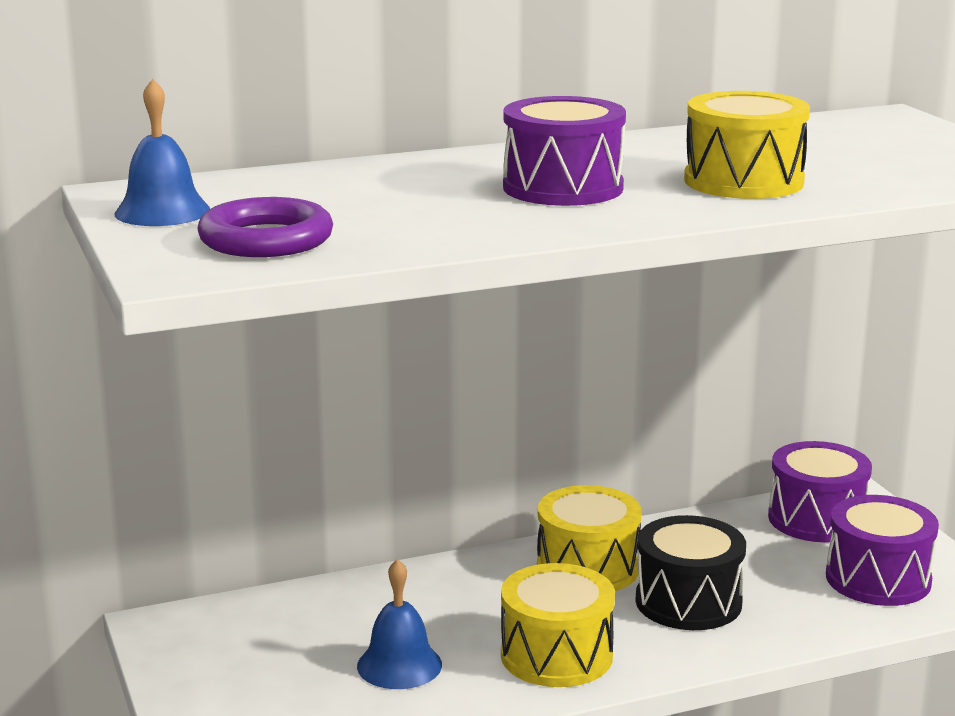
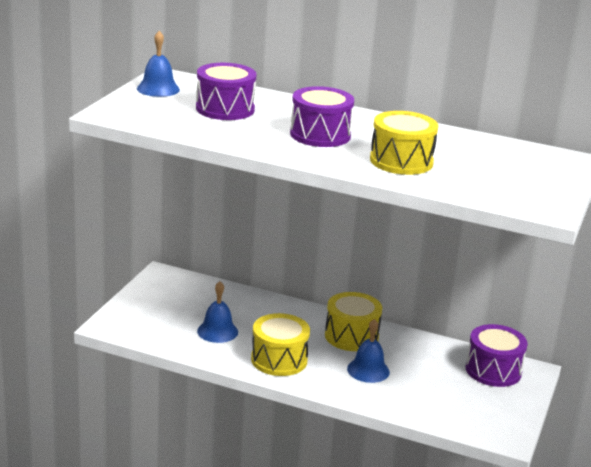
camera: 40 degrees right, 5 degrees up
purple ring [197,197,333,257] -> none
black drum [636,515,746,630] -> blue bell [347,319,390,383]
purple drum [826,495,939,606] -> purple drum moved to [196,63,257,120]

